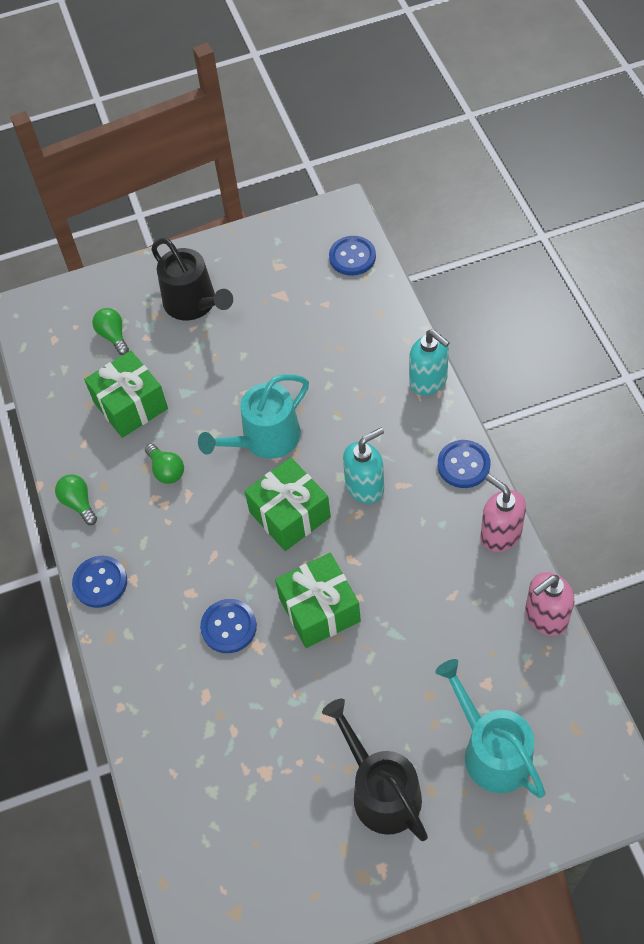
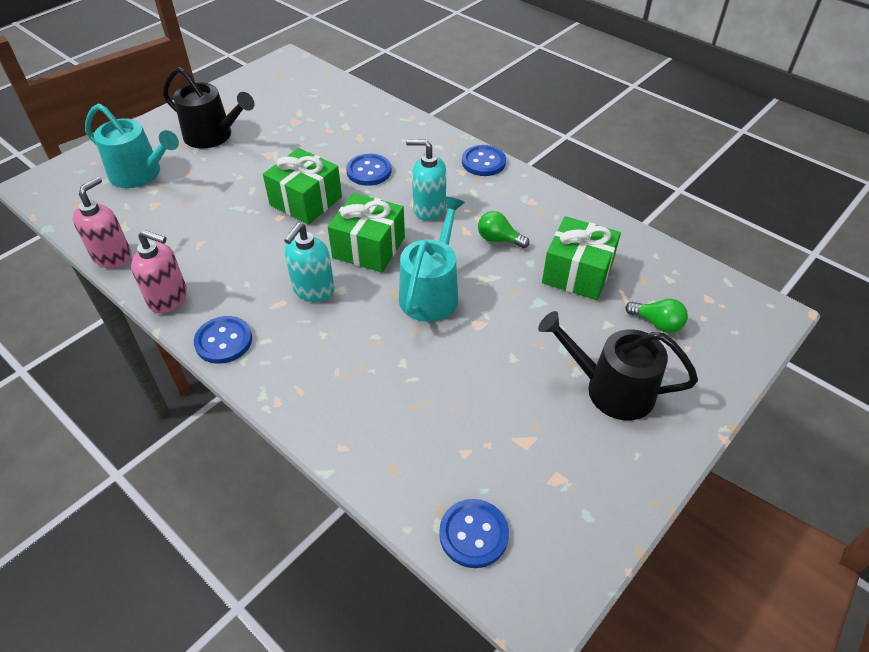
camera: 145 degrees right, 10 degrees down
green light bulb [55,474,97,525] -> none
turquoise soap dispenser [409,329,450,395] -> turquoise soap dispenser moved to [406,139,446,221]

